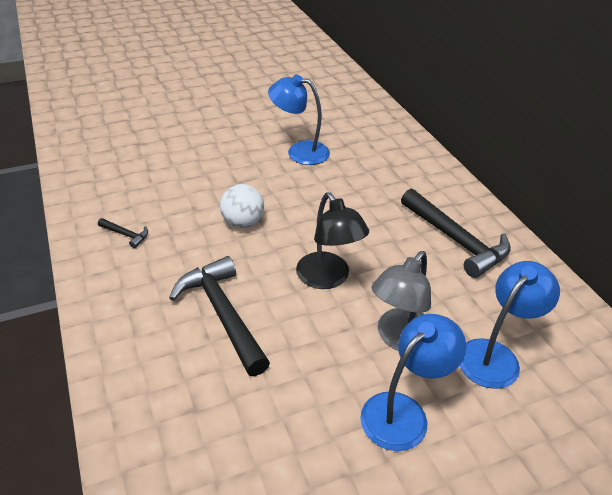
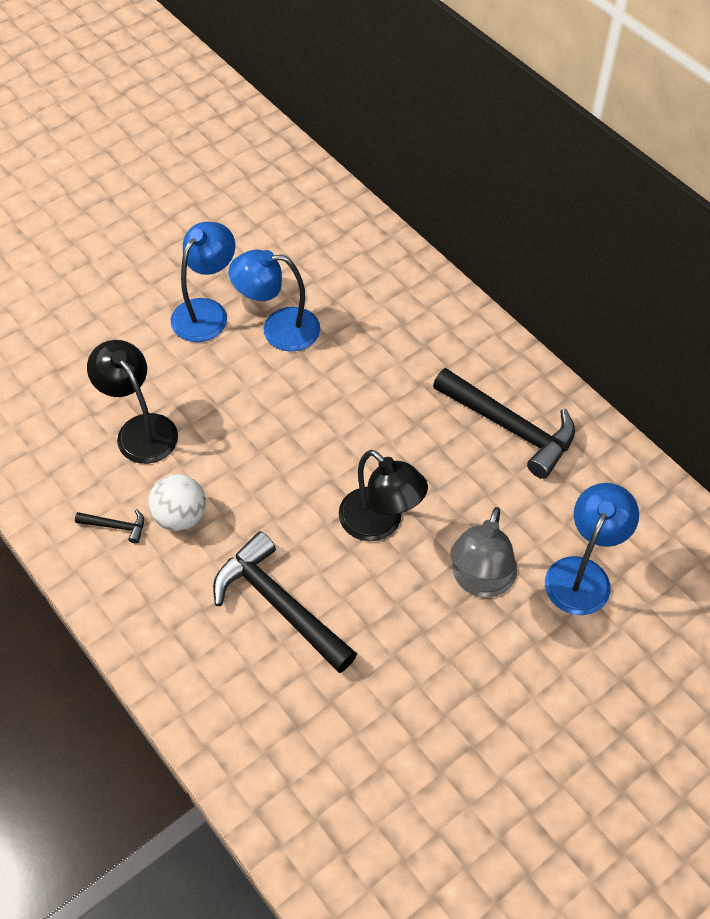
camera: 15 degrees left, 15 degrees up
white ball [220,184,264,228] -> white ball moved to [148,474,206,531]
blue lamp [360,314,466,451] -> blue lamp moved to [171,222,235,342]
none -> black lamp [87,340,178,464]

